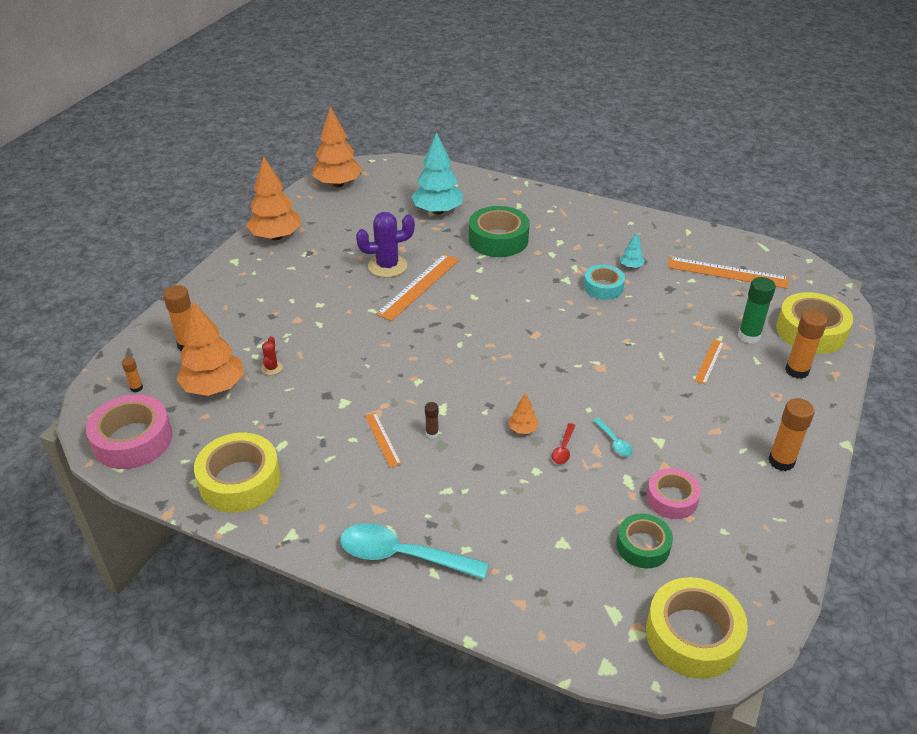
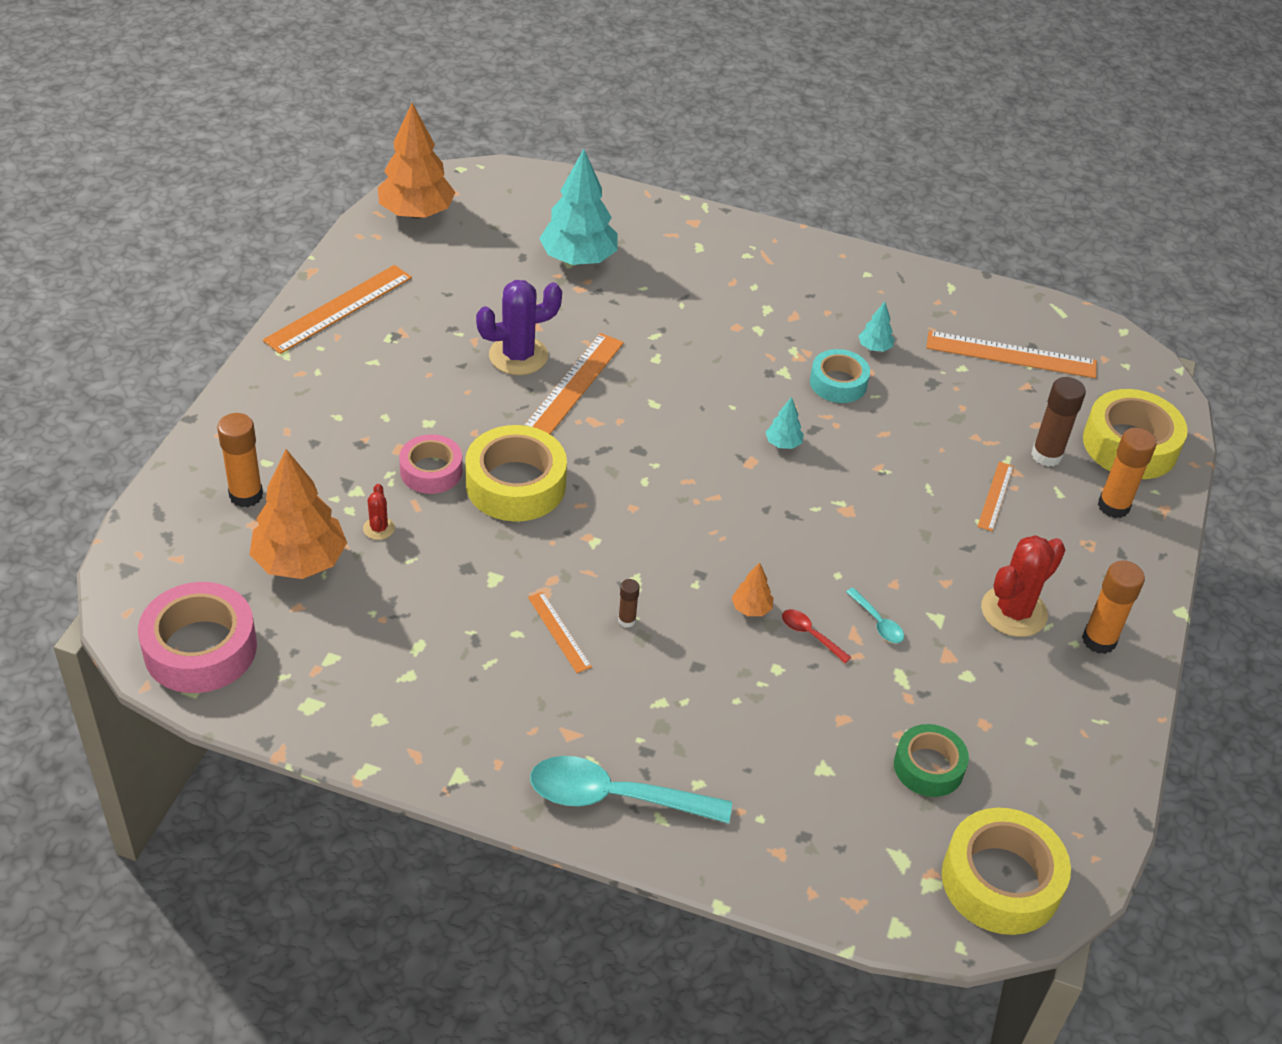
camera: 10 degrees left, 5 degrees up
orange glue stick [122,357,143,392] -> none
yellow tape [194,433,281,512] -> yellow tape moved to [465,425,567,521]
orange tree [247,156,301,240] -> orange ruler [263,265,412,354]
green tape [469,206,529,257] -> none
red spoon [552,423,576,464] -> red spoon turned 120 degrees clockwise [782,609,851,663]
pink tape [646,468,701,519] -> pink tape moved to [399,434,462,494]
green glue stick [738,277,776,344] -> brown glue stick [1031,377,1086,467]
none -> turquoise tree [766,397,804,449]
none -> red cactus [981,535,1065,637]

